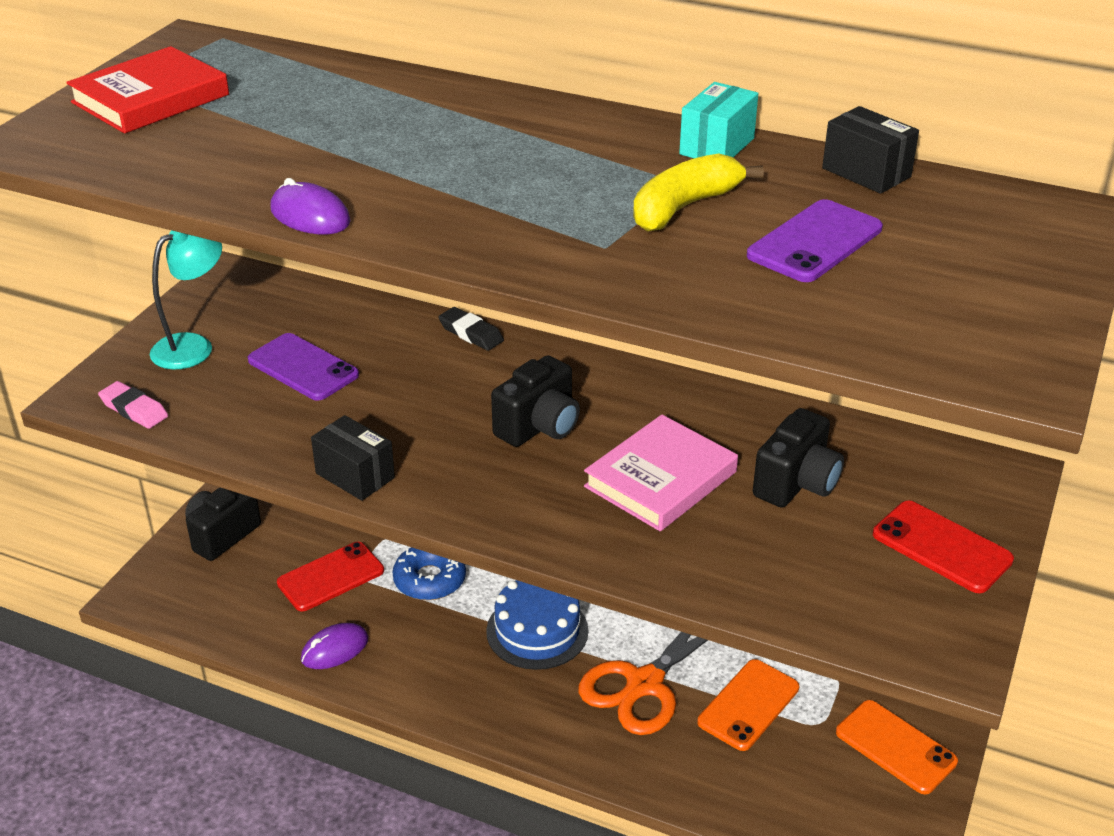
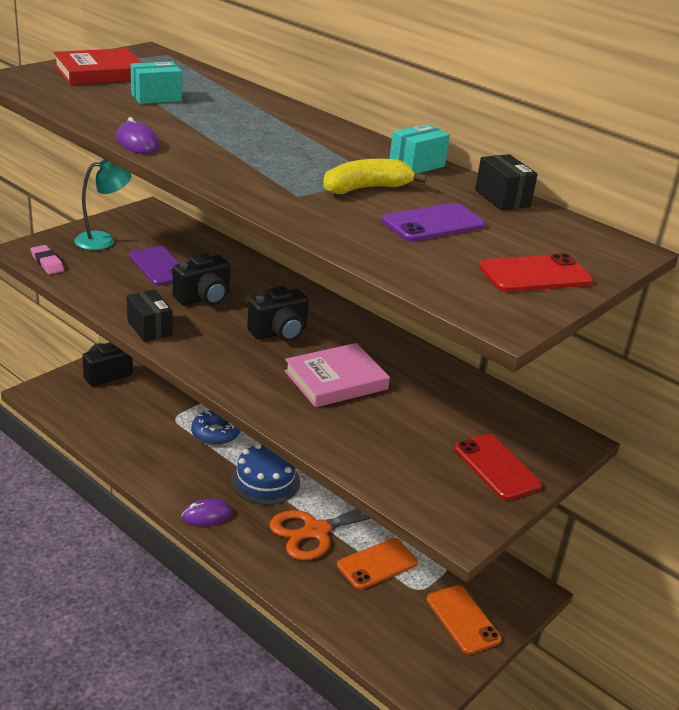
camera: 15 degrees right, 5 degrees down
red phone [277,542,384,611] -> red phone moved to [479,253,593,292]
purple mouse [301,623,369,669] -> purple mouse moved to [181,499,232,526]
black eraser [438,307,504,351] -> none
black camera [753,408,844,508] -> black camera moved to [173,253,230,305]
none -> turquoise box [131,62,182,104]

